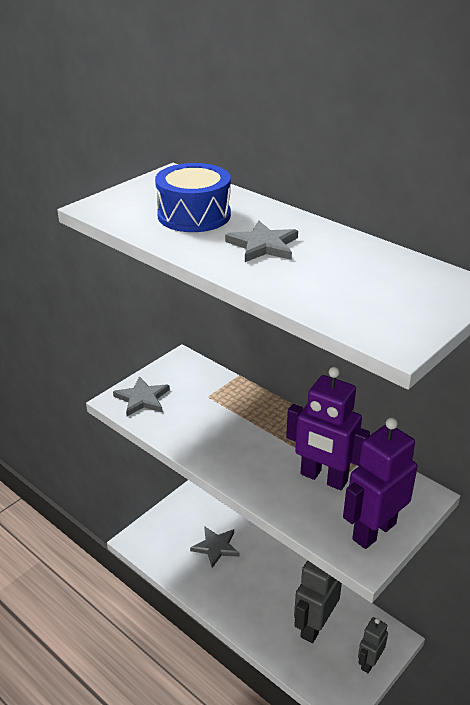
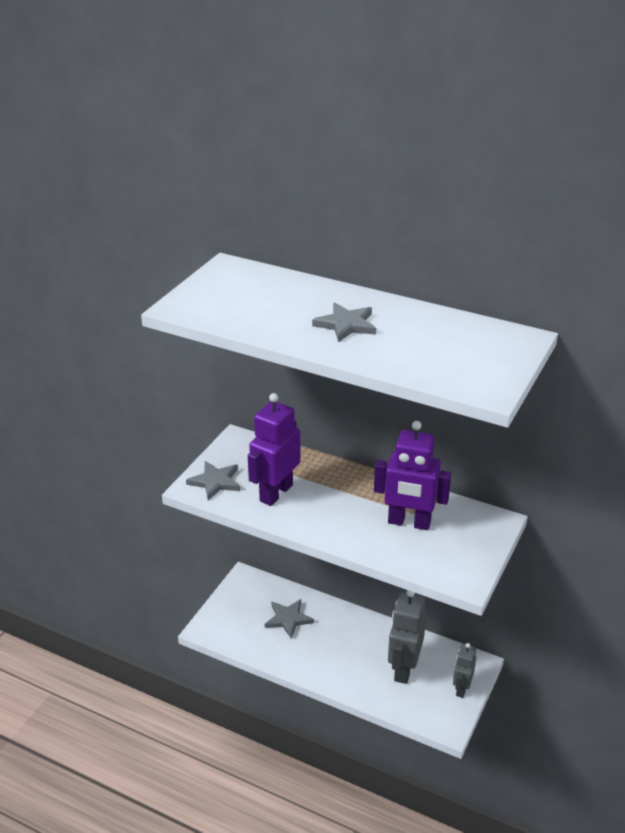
camera: 15 degrees left, 0 degrees up
blue drum [155,163,231,232] -> none
purple robot [343,417,418,549] -> purple robot moved to [248,393,301,506]

